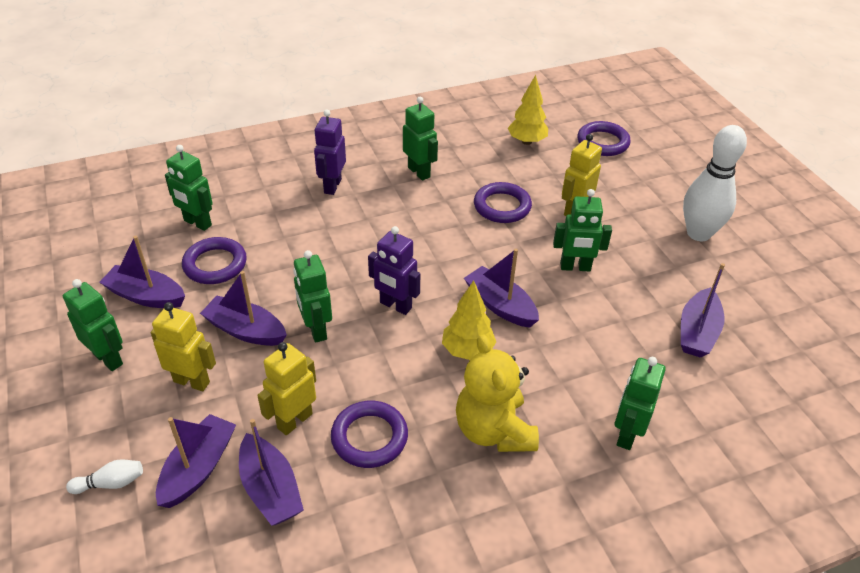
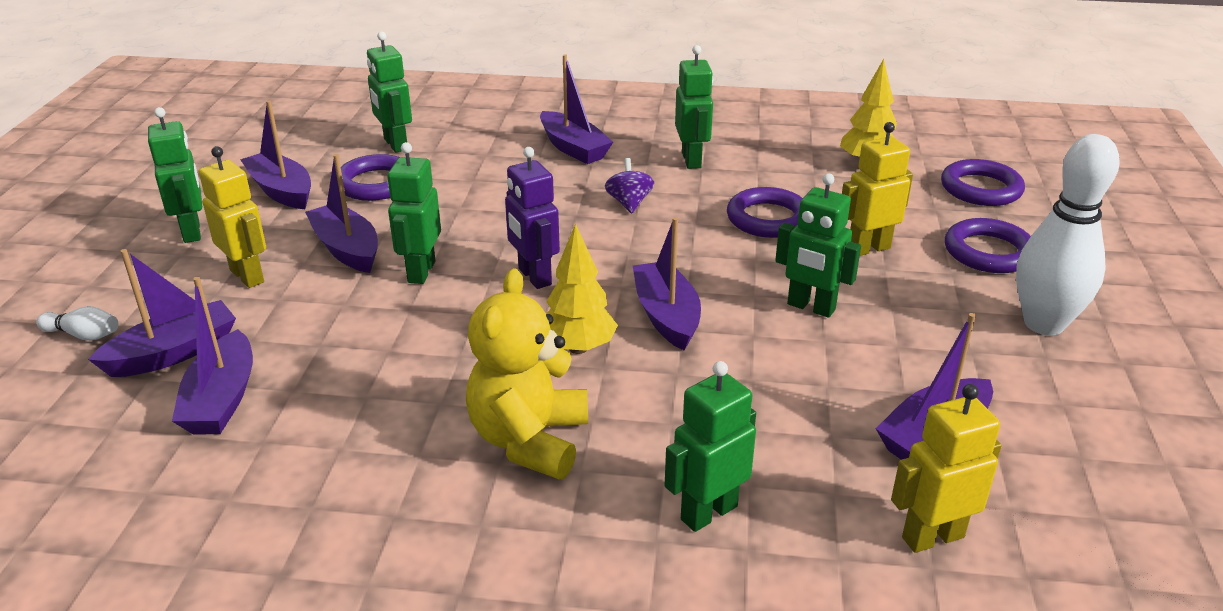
camera: 30 degrees right, 10 degrees down
yellow robot [257,342,316,435] -> yellow robot moved to [891,384,1002,553]
purple robot [314,110,346,195] -> purple boat [540,54,613,164]
purple ring [331,401,408,468] -> purple ring moved to [945,218,1031,273]
none -> purple spinning top [605,158,654,213]

